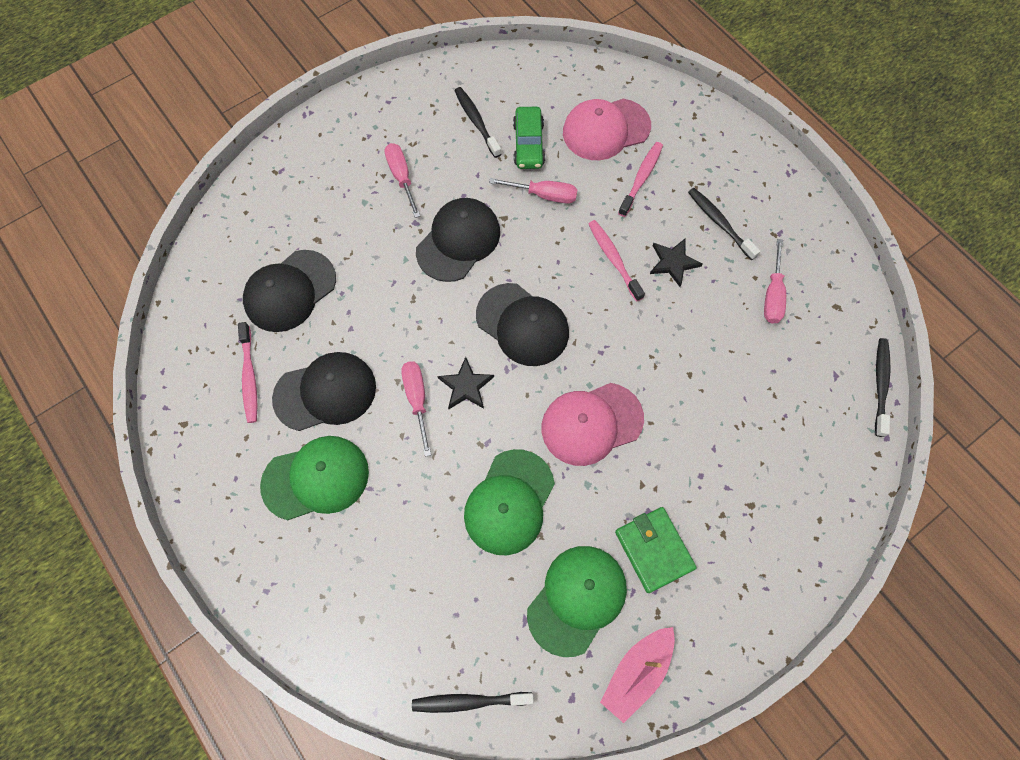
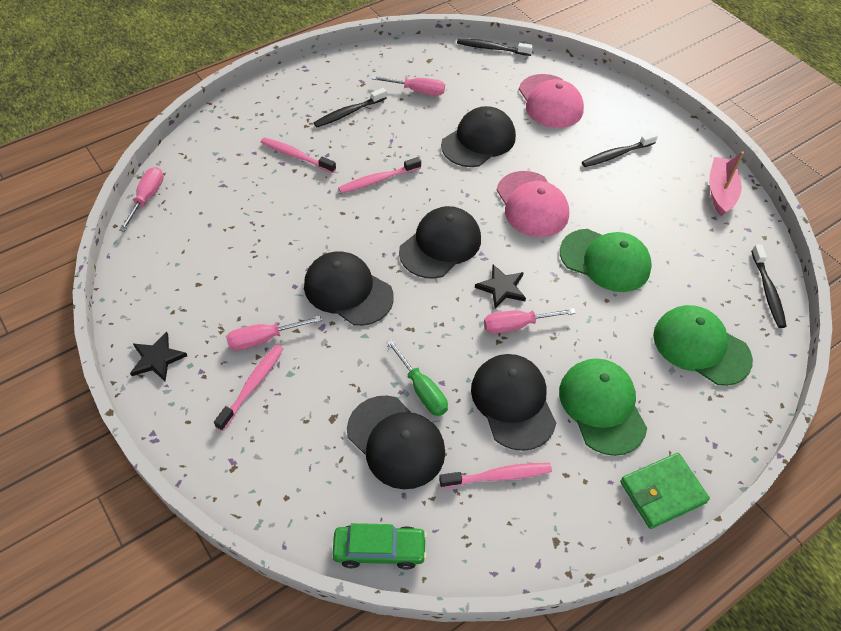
camera: 90 degrees left, 15 degrees down
black toothbrush [454,87,501,158] -> black toothbrush moved to [582,132,658,167]
pink screwdriver [489,178,578,204] -> pink screwdriver moved to [119,167,164,232]
green car [513,107,545,169] -> green car moved to [332,523,427,570]
green cap [527,546,627,657] -> green cap moved to [653,305,753,386]
pink cap [563,99,651,160] -> pink cap moved to [519,74,584,128]
pink boat [600,627,675,723] -> pink boat turned 120 degrees counterclockwise [709,151,744,216]
green wallet [615,507,697,593] -> green wallet moved to [620,453,710,529]
black star [650,239,703,287] -> black star moved to [130,332,187,382]
none -> pink toothbrush [214,345,283,431]
none -> green screwdriver [386,339,448,416]
none -> black cap [441,106,516,167]

